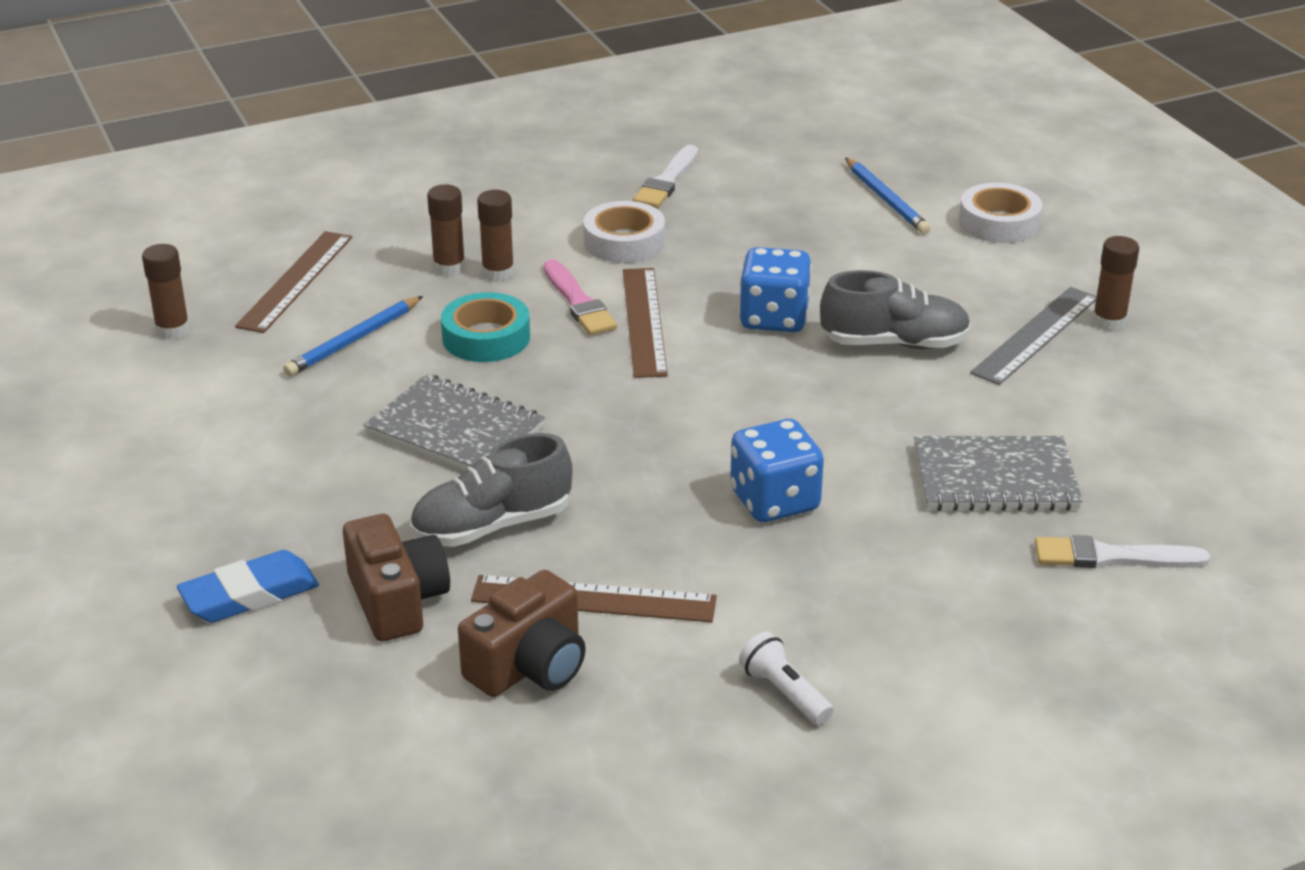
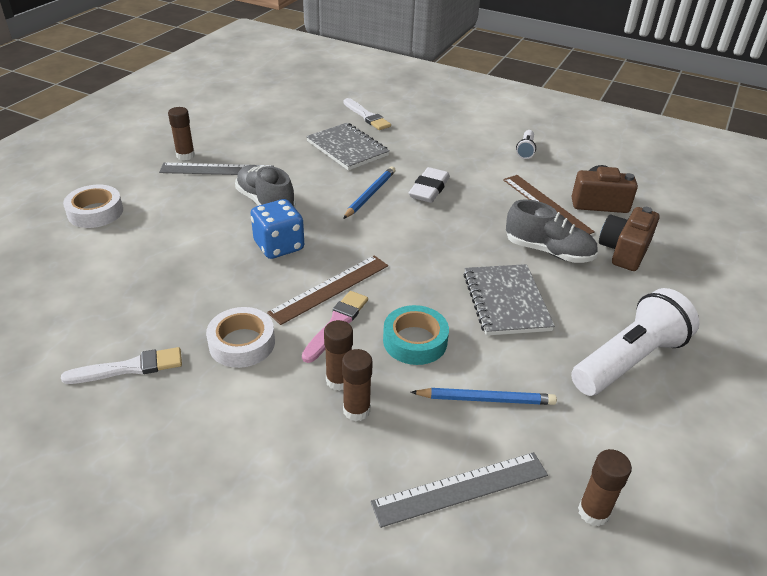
camera: 130 degrees left, 5 degrees up
blue eraser [177,550,319,622] -> none
brown ruler [235,231,352,333] -> grey ruler [370,452,548,528]
blue dice [730,419,824,522] -> white eraser [409,167,450,203]
blue pencil [845,158,931,234] -> blue pencil moved to [343,166,396,219]
none -> white flashlight [571,288,699,396]

